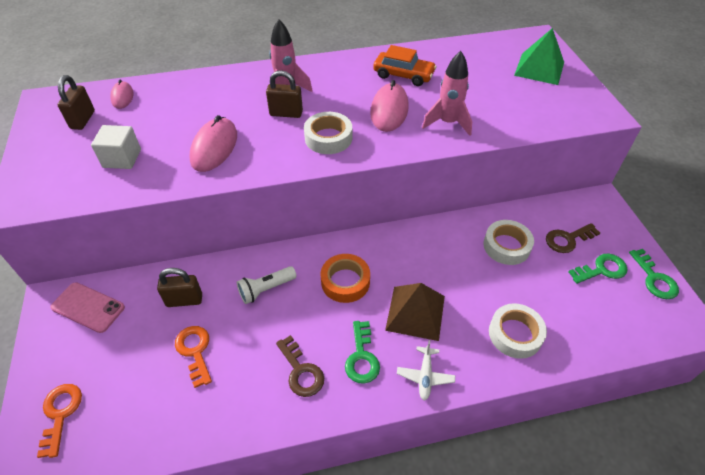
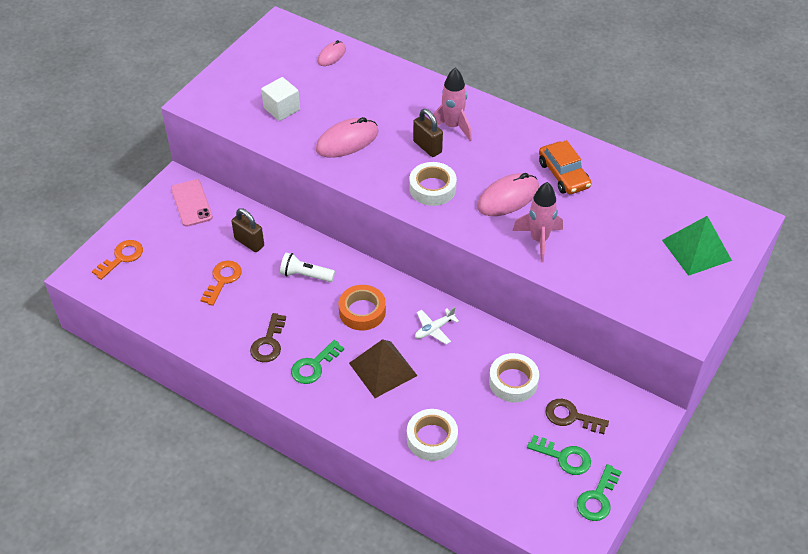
camera: 45 degrees right, 0 degrees up
brown padlock [57,75,95,130] -> none
white plane [397,340,455,400] -> white plane moved to [415,307,459,344]

